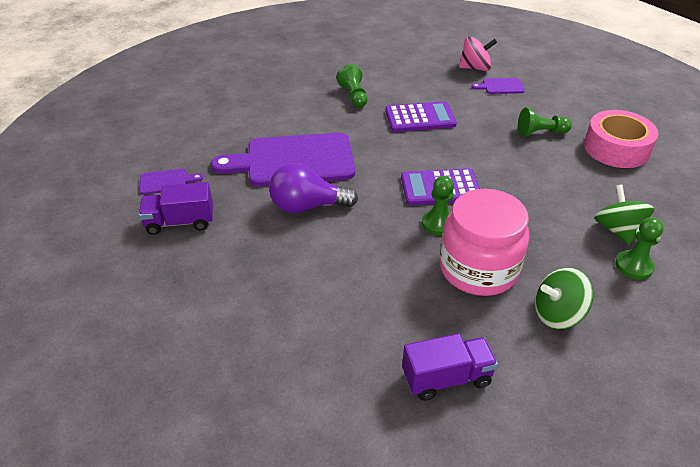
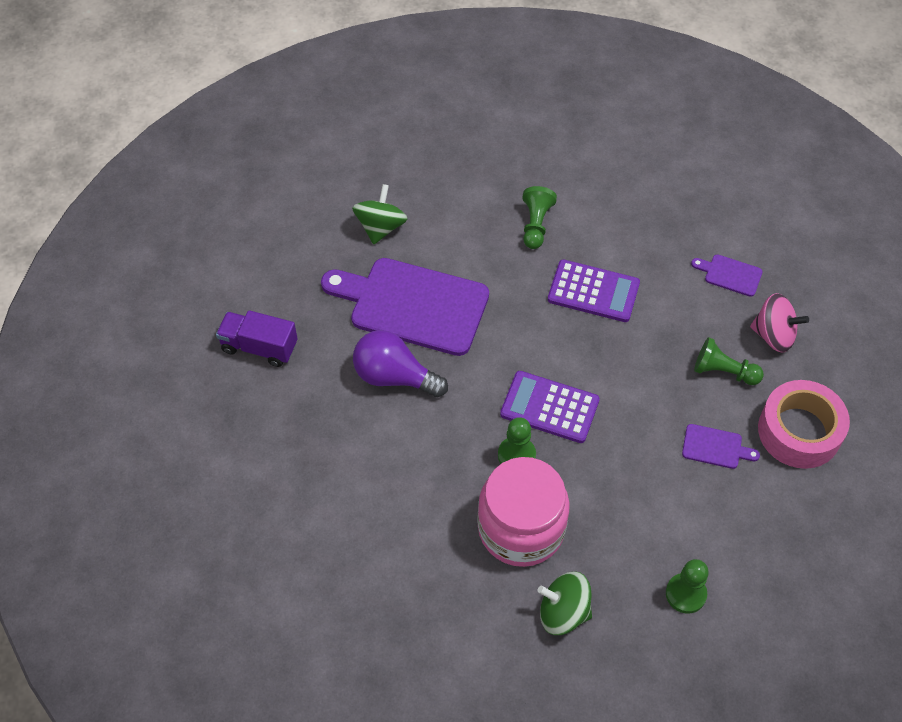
camera: 25 degrees right, 15 degrees up
purple cutting board [139,169,203,195] -> purple cutting board moved to [682,424,760,469]
purple truck [402,334,498,401] -> none
pink spinning top [459,36,497,71] -> pink spinning top moved to [750,293,809,353]
green spinning top [594,185,655,245] -> green spinning top moved to [352,184,407,244]

